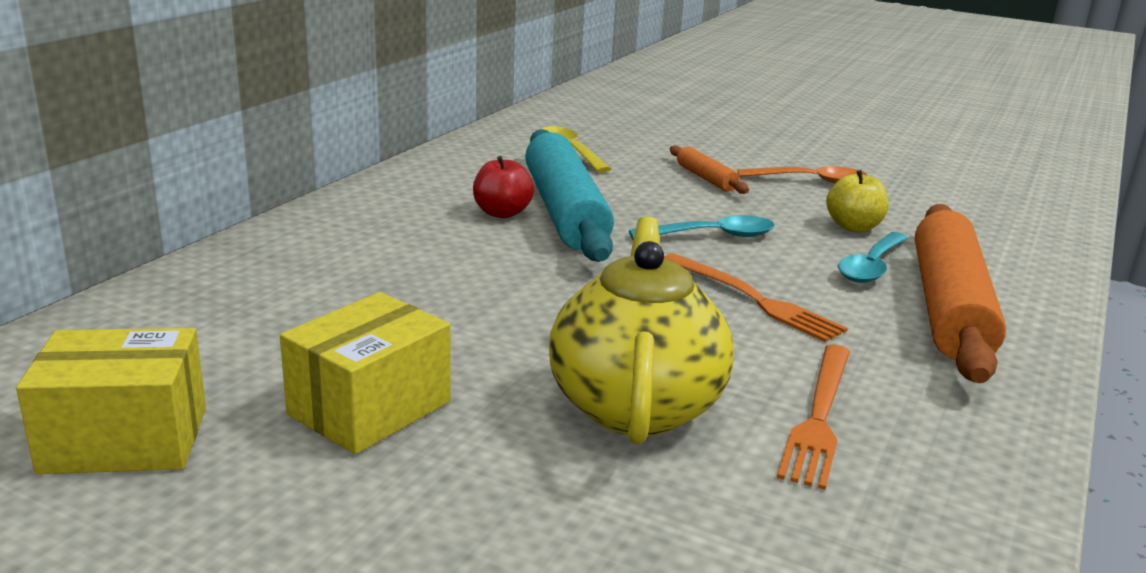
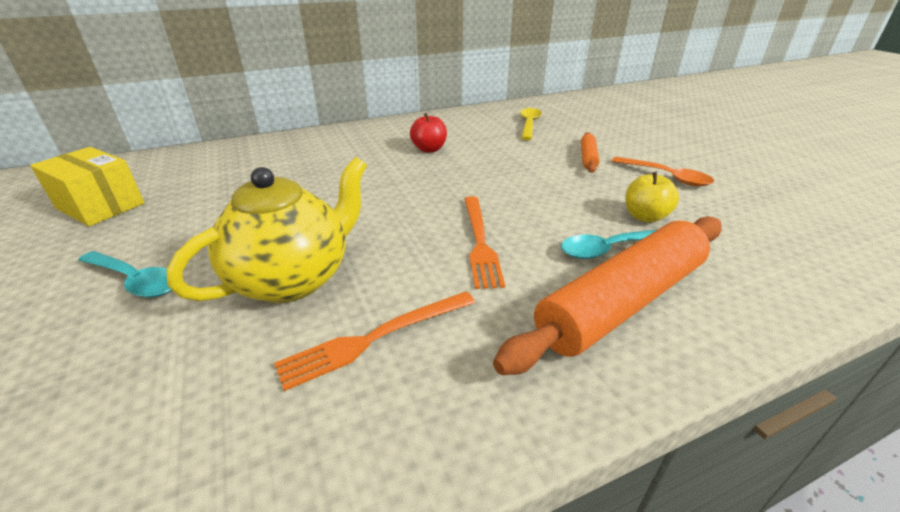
camera: 40 degrees right, 10 degrees up
yellow box [280,292,451,454] -> none
turquoise rolling pin [525,129,614,262] -> none
turquoise spoon [629,215,775,239] -> turquoise spoon moved to [78,251,172,298]

